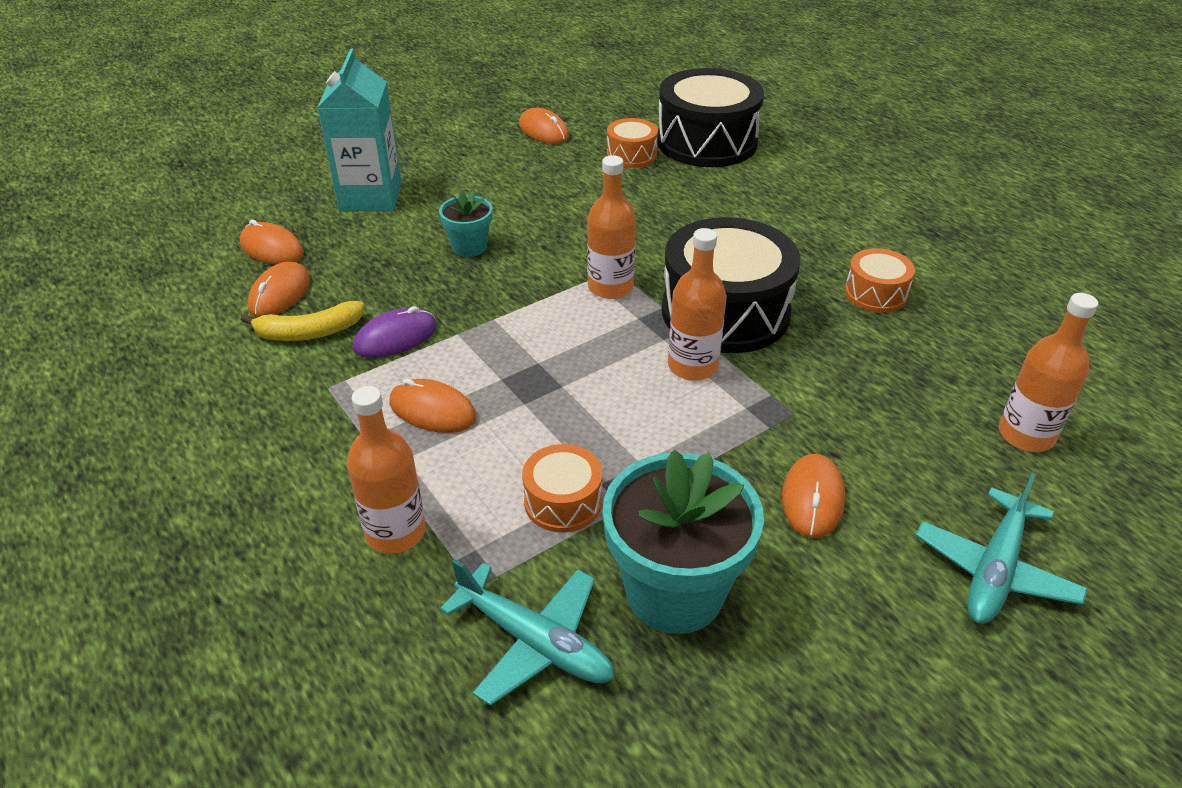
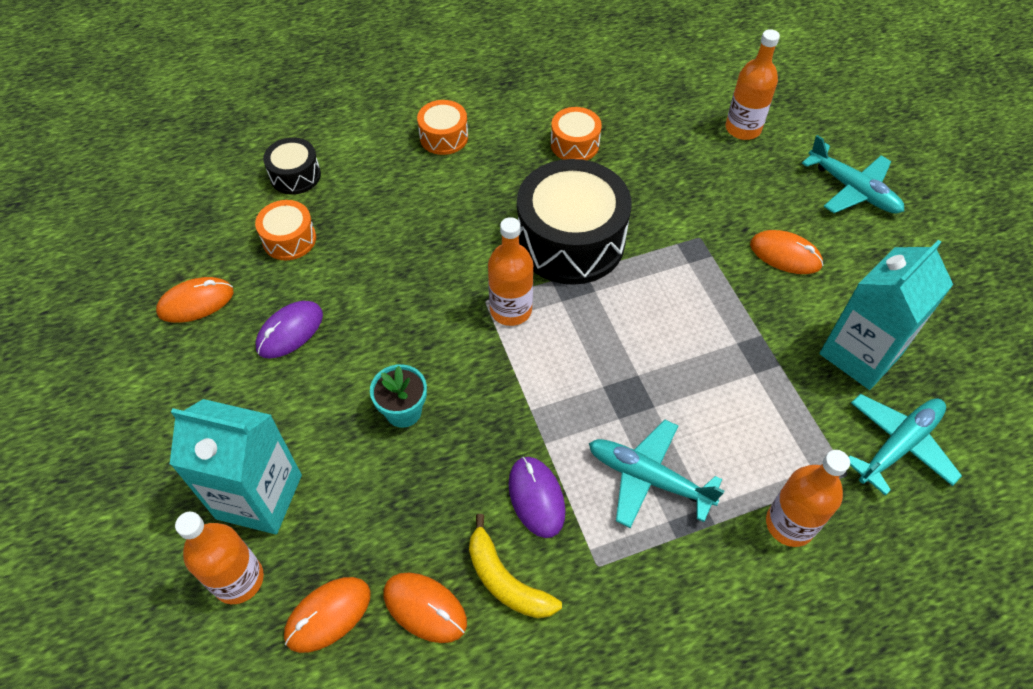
camera: 75 degrees left, 15 degrees up
yellow banana [241,301,364,341] -> yellow banana turned 135 degrees clockwise [469,514,562,618]
orange mouse [390,379,477,433] -> turquoise plane [589,420,724,528]
orange drum [522,444,602,532] -> orange drum moved to [417,100,468,155]
turquoise flower pot [602,450,764,634] -> turquoise carton [819,240,953,390]
black drum [657,68,764,167] -> black drum [263,137,321,195], size x0.49
orange bottle [668,228,727,381] -> orange bottle moved to [175,512,264,604]
none -> purple mouse [255,301,323,359]

